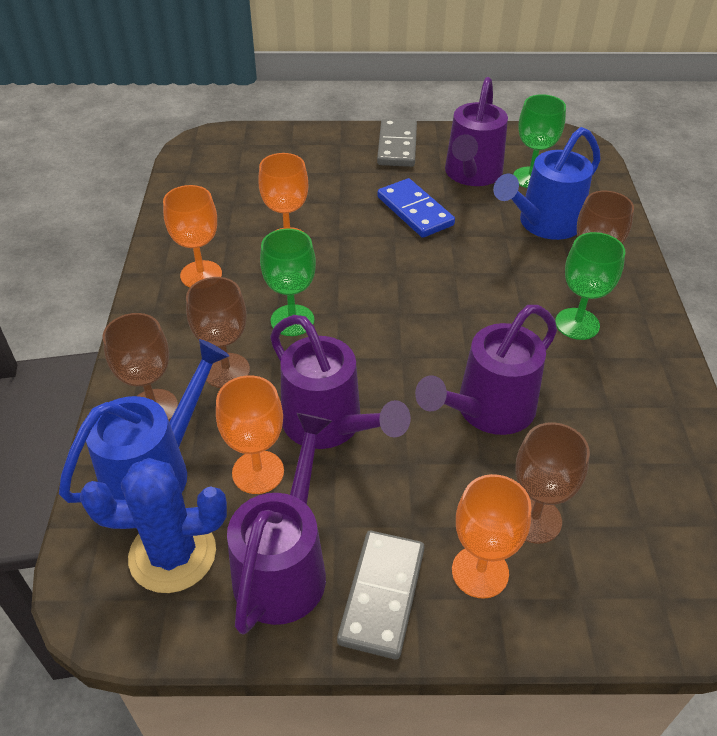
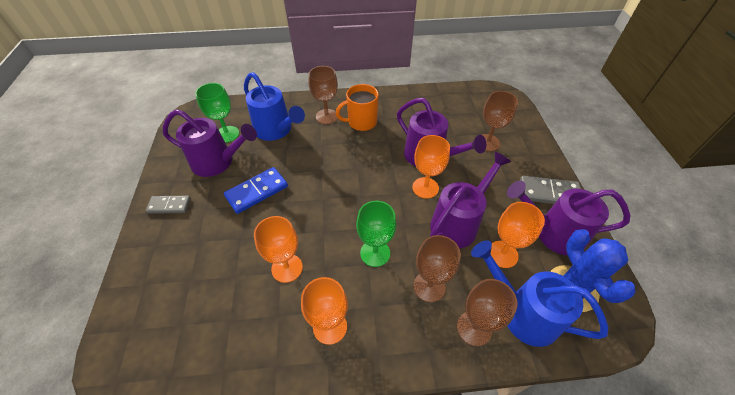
camera: 95 degrees left, 5 degrees up
grey domino [377,119,417,167] -> grey domino [145,196,191,214], size x0.66
orange goblet [452,474,531,599] -> orange goblet moved to [412,135,450,199]
green goblet [555,232,625,340] -> orange mug [336,84,379,131]

